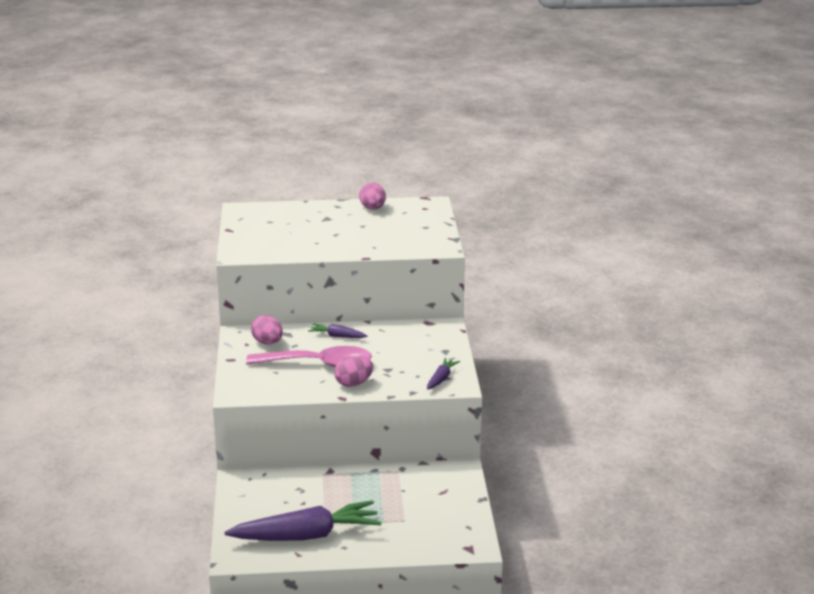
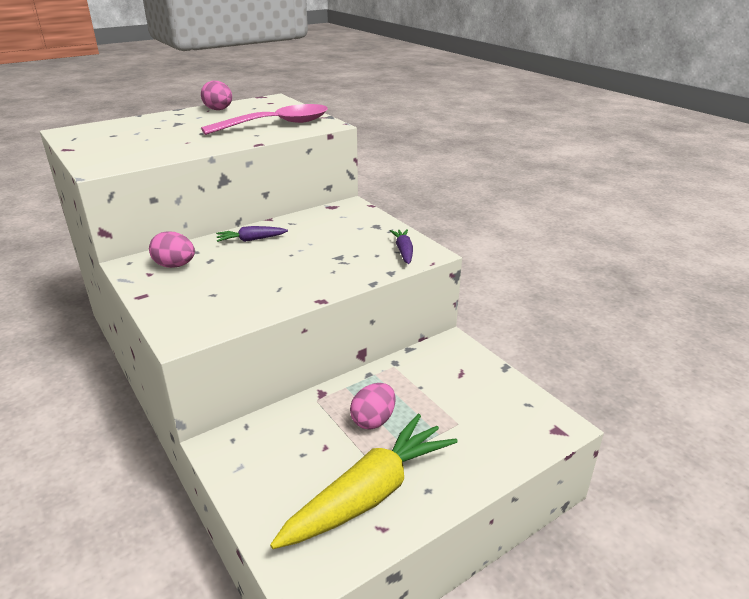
camera: 30 degrees left, 5 degrees up
purple carrot [225,500,382,541] -> yellow carrot [270,414,458,549]
pink spoon [246,346,372,367] -> pink spoon moved to [201,104,328,135]
pink egg [334,356,373,387] -> pink egg moved to [350,383,396,430]

